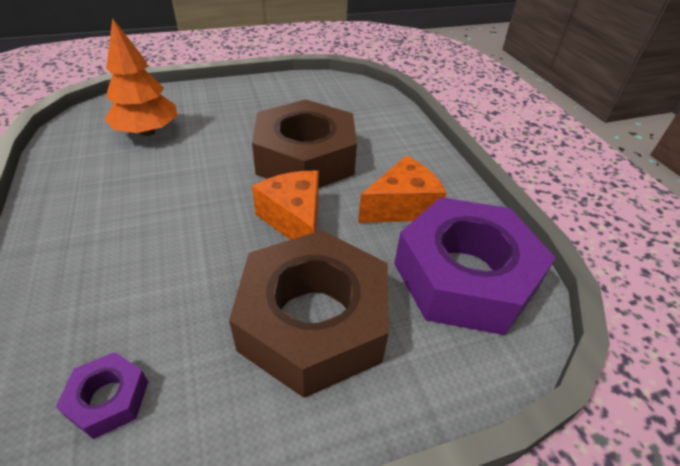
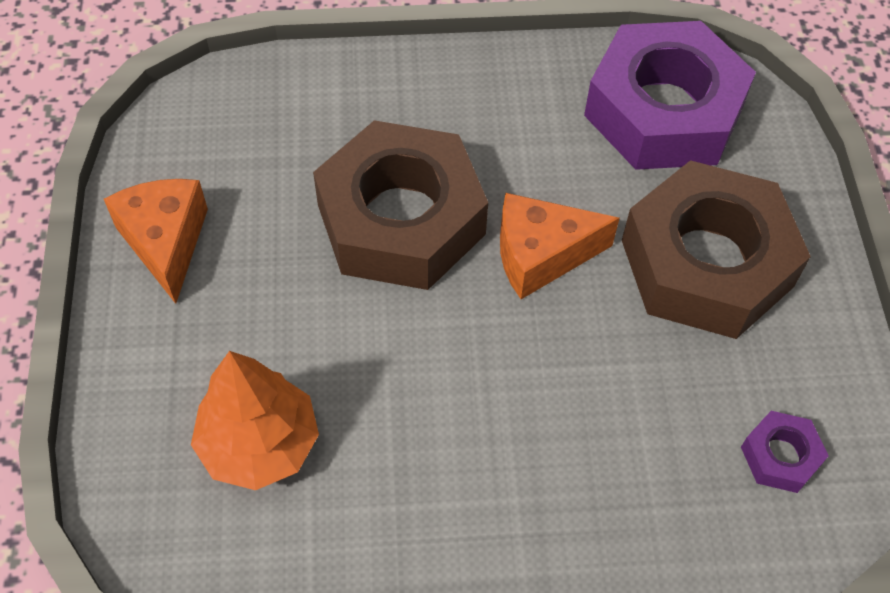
camera: 75 degrees left, 15 degrees up
orange cheese [358,156,446,223] -> orange cheese moved to [104,179,208,304]

